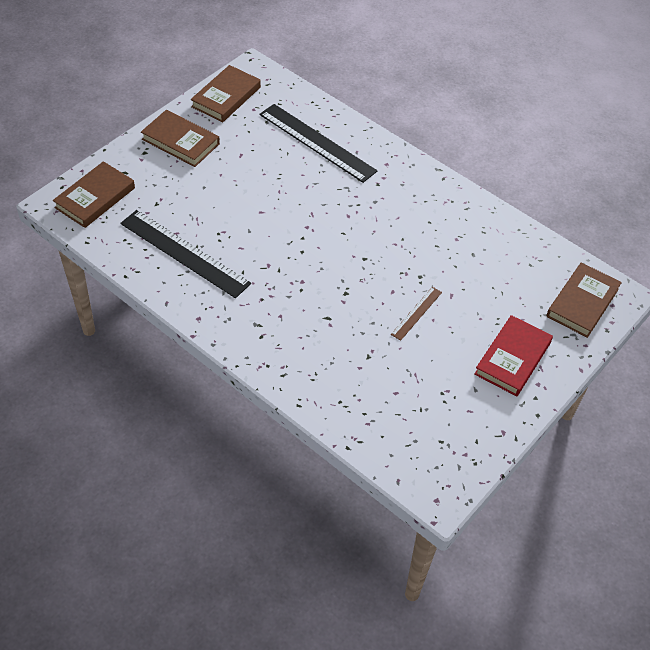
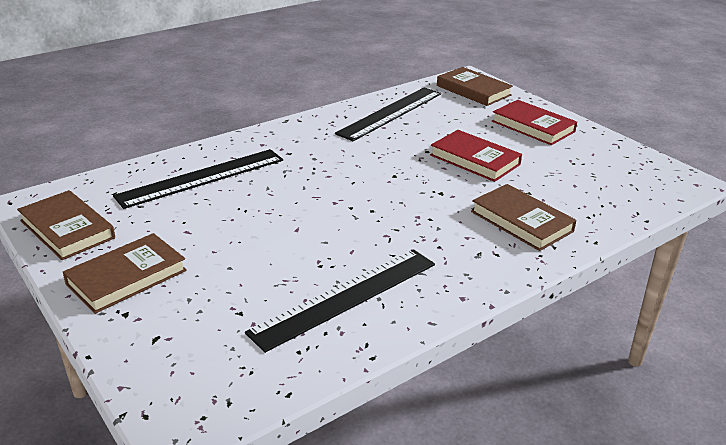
camera: 75 degrees left, 20 degrees down
brown book [53,161,135,228] -> brown book moved to [471,184,577,251]
brown ruler [391,287,442,341] -> red book [430,130,522,182]
none -> black ruler [335,87,441,141]

